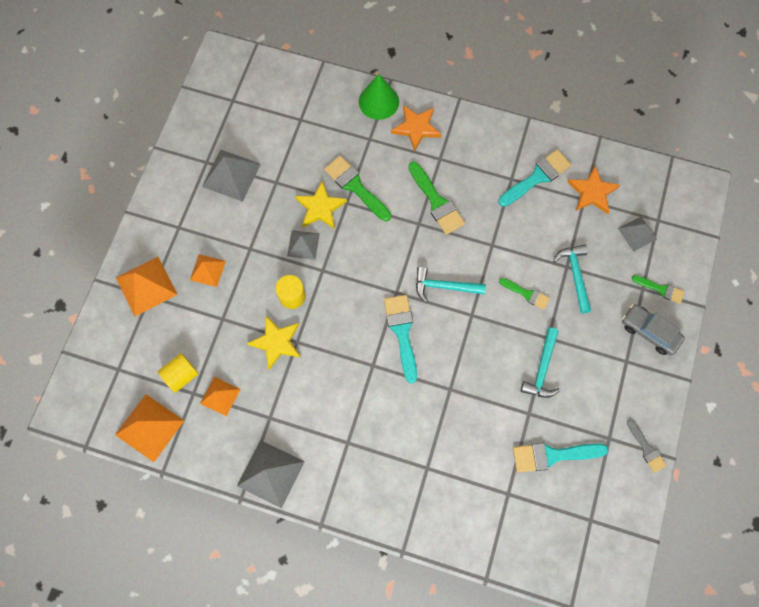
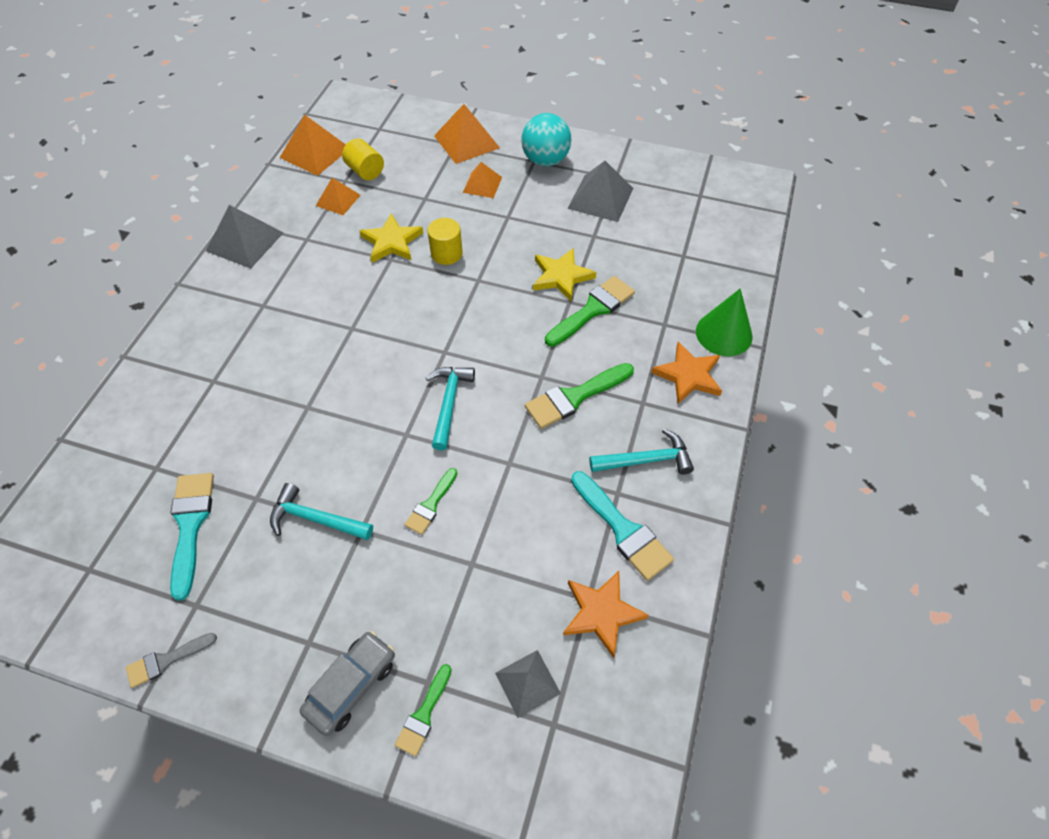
camera: 90 degrees right, 15 degrees down
grey pyramid [287,230,320,260] -> none
turquoise brush [384,295,417,383] -> none
turquoise hammer [553,245,591,313] -> turquoise hammer moved to [589,429,694,475]
none -> turquoise ball [521,113,571,167]

